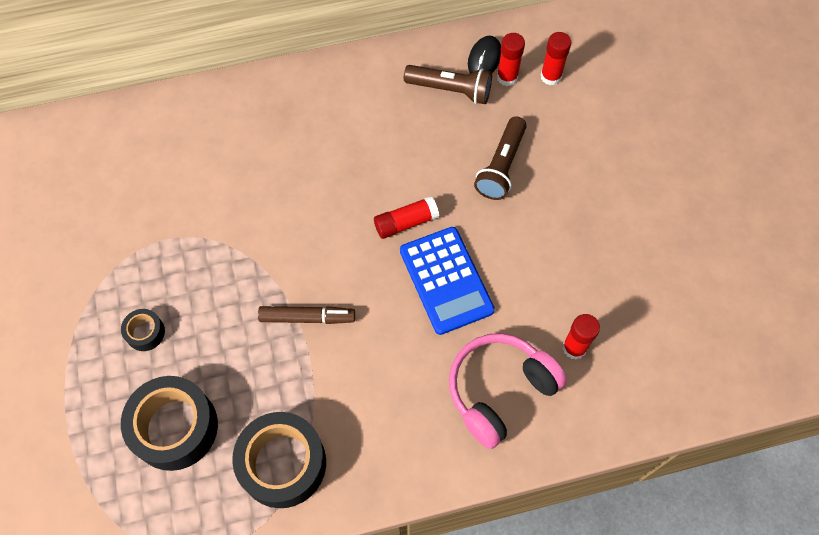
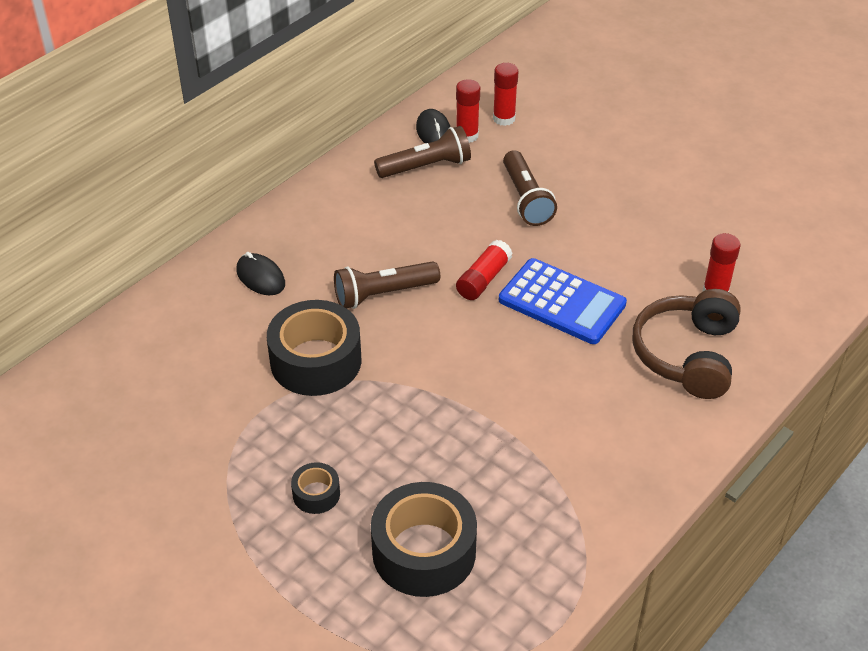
camera: 35 degrees left, 20 degrees down
black tape [232,412,326,508] -> black tape moved to [267,300,362,396]
brown marker [258,306,355,324] -> none
pink headphones [449,333,567,449] -> brown headphones [632,289,741,399]
none -> black mouse [236,252,285,295]
none -> brown flashlight [334,261,440,309]

